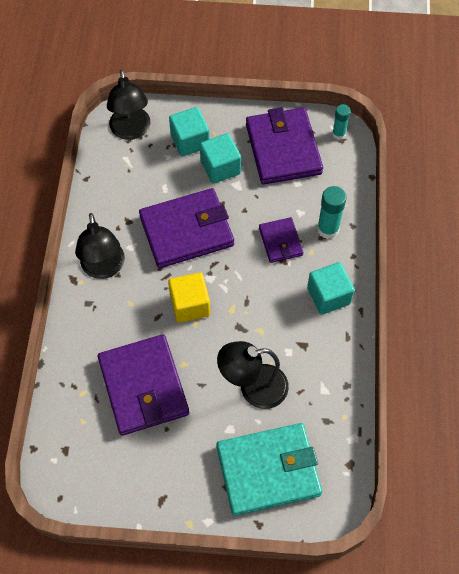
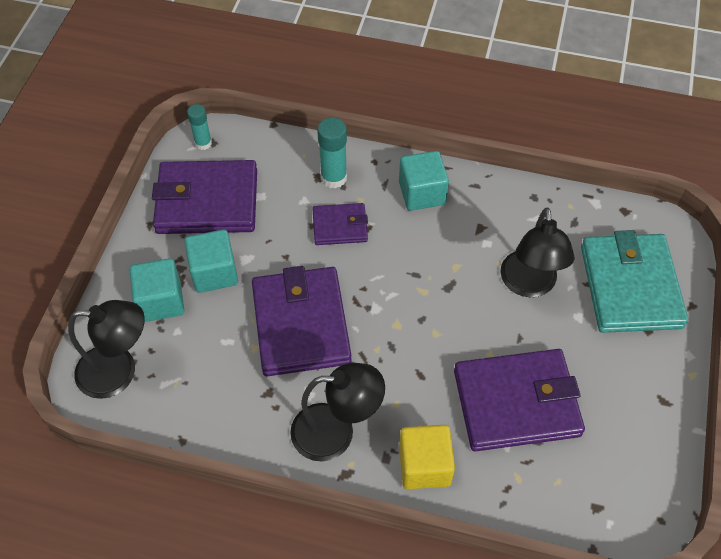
camera: 80 degrees left, 5 degrees down
yellow cube [168,272,210,323] -> yellow cube moved to [399,425,455,489]

